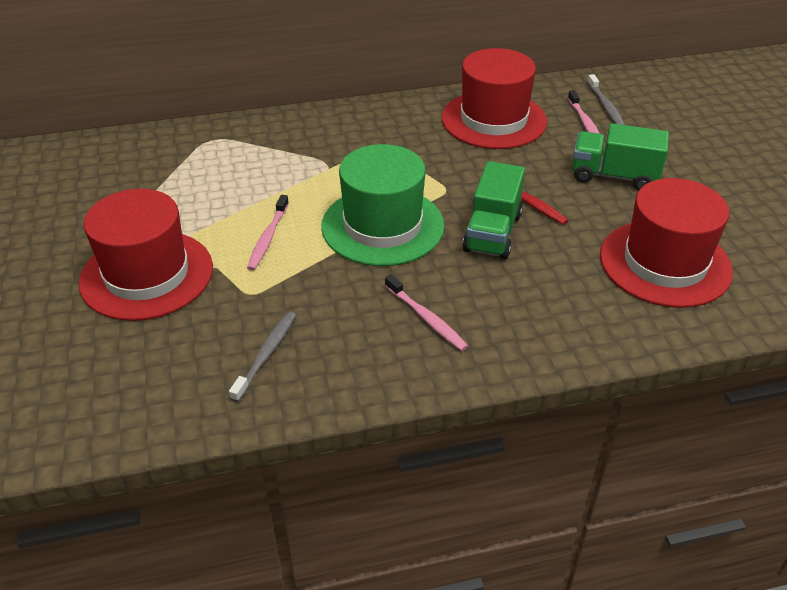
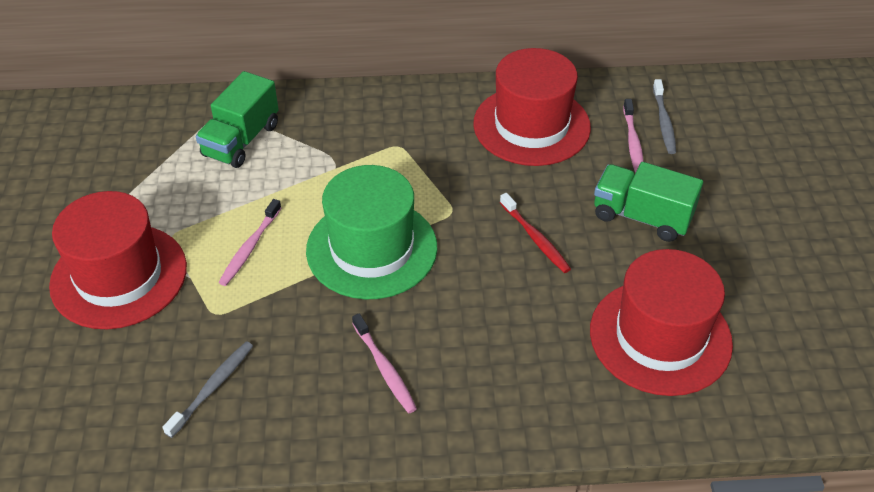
camera: 10 degrees right, 5 degrees up
green truck [462,161,525,259] -> green truck moved to [196,71,279,168]

